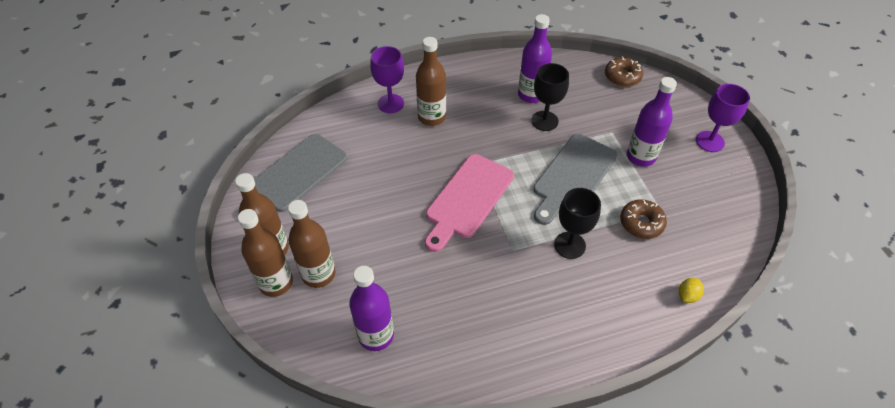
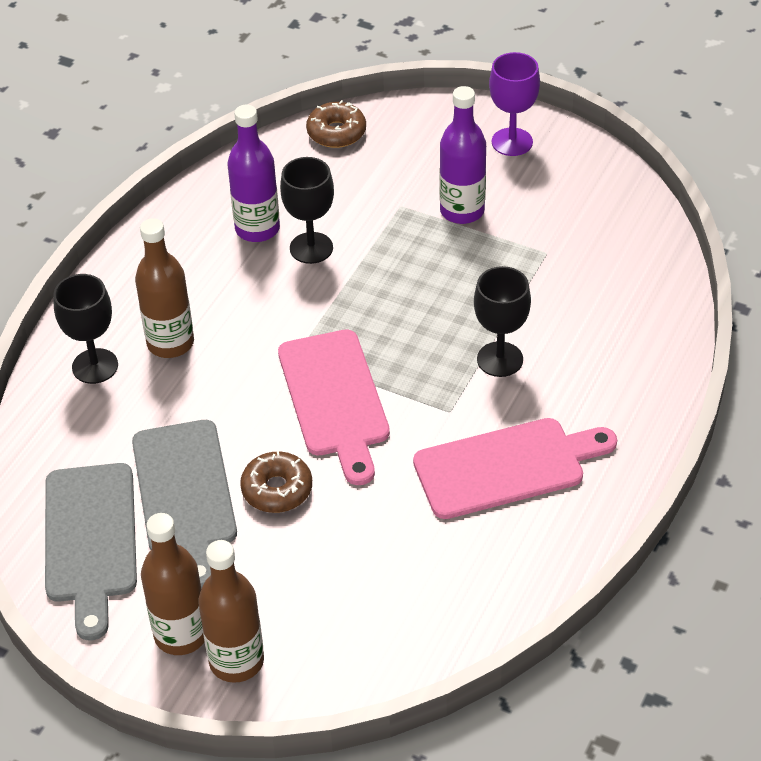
camera: 45 degrees left, 5 degrees down
brown bottle [288,200,335,288] -> none
purple bottle [349,266,394,351] -> none
purple goblet [370,46,404,113] -> black goblet [53,274,118,384]
grey cutting board [533,134,617,225] -> grey cutting board moved to [132,420,237,588]
brown donut [620,199,667,239] -> brown donut moved to [240,450,312,513]
yellow lemon [679,278,704,303] -> none
none -> pink cutting board [413,418,617,519]

